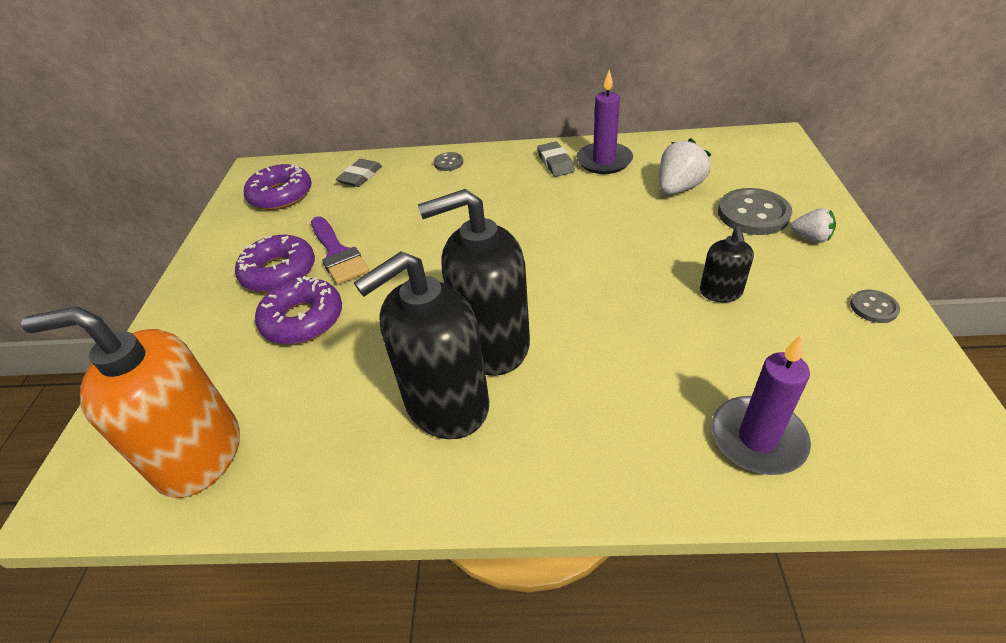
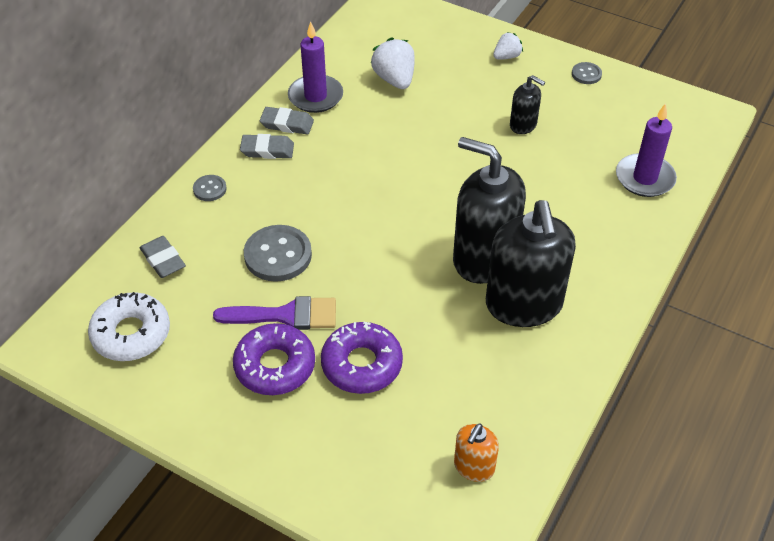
camera: 65 degrees left, 5 degrees up
orange soap dispenser [21,307,240,498] -> orange soap dispenser [454,423,499,482], size x0.48
purple donut [244,164,312,210] -> white donut [88,292,170,361]
black soap dispenser [418,189,530,376] -> black soap dispenser turned 105 degrees clockwise [453,137,526,284]
grey button [718,188,792,235] -> grey button moved to [244,225,312,282]
none -> grey eraser [240,134,294,159]

